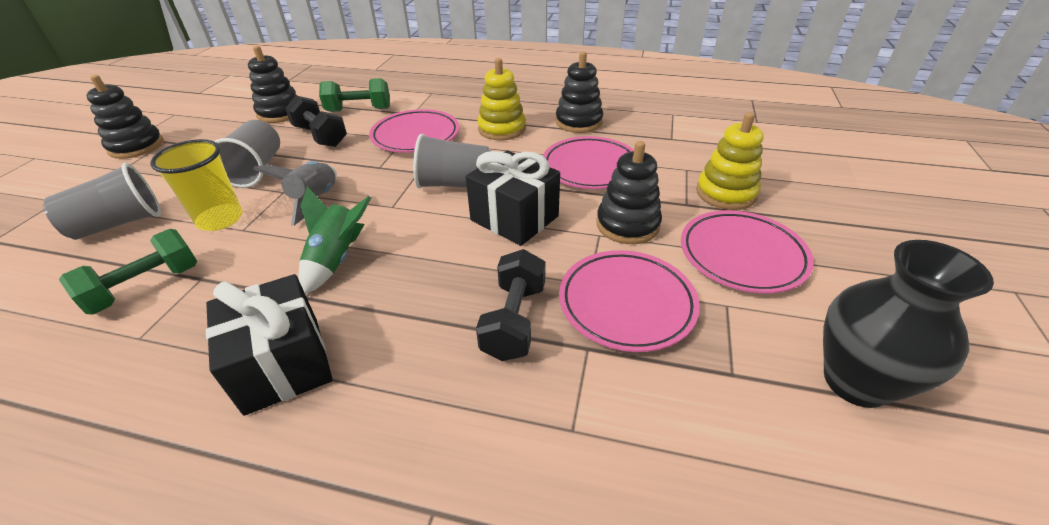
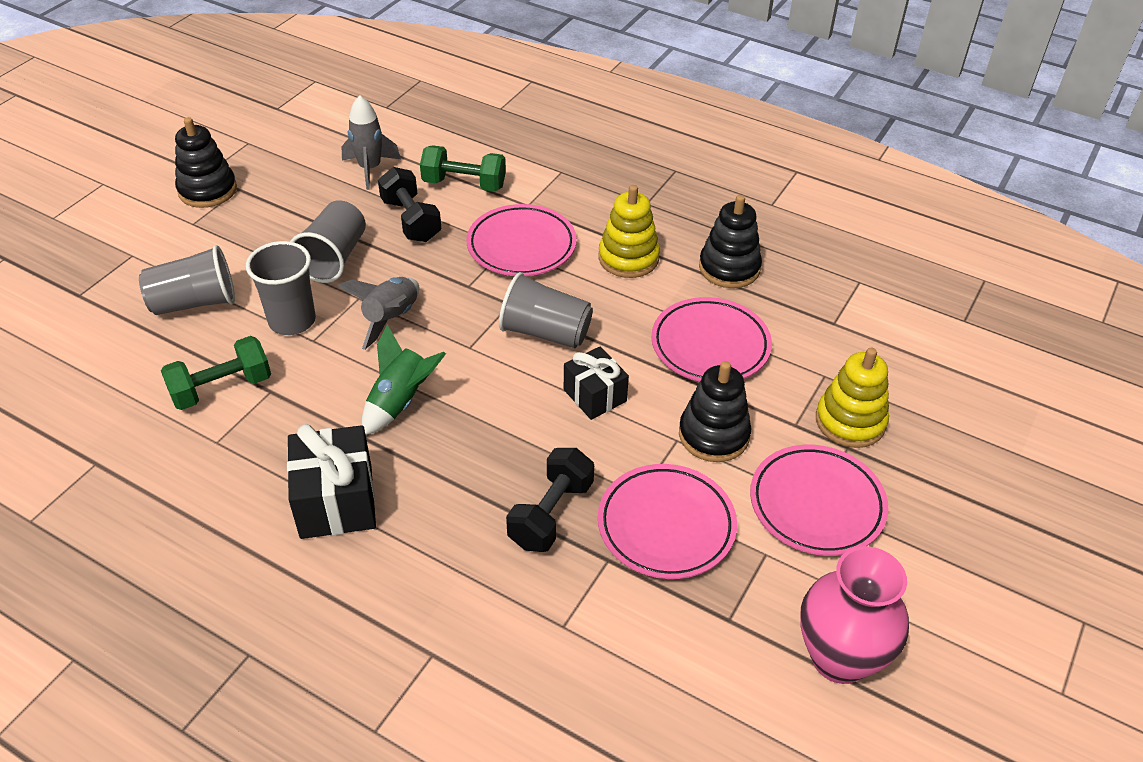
camera: 15 degrees right, 5 degrees up
yellow cup [150,139,243,231] -> grey cup [246,241,316,335]
black stacking toy [248,46,298,123] -> grey rocket [342,95,401,190]
black gift [466,150,560,246] -> black gift [564,346,629,420], size x0.66
black vase [823,240,994,408] -> pink vase [800,546,909,684]

